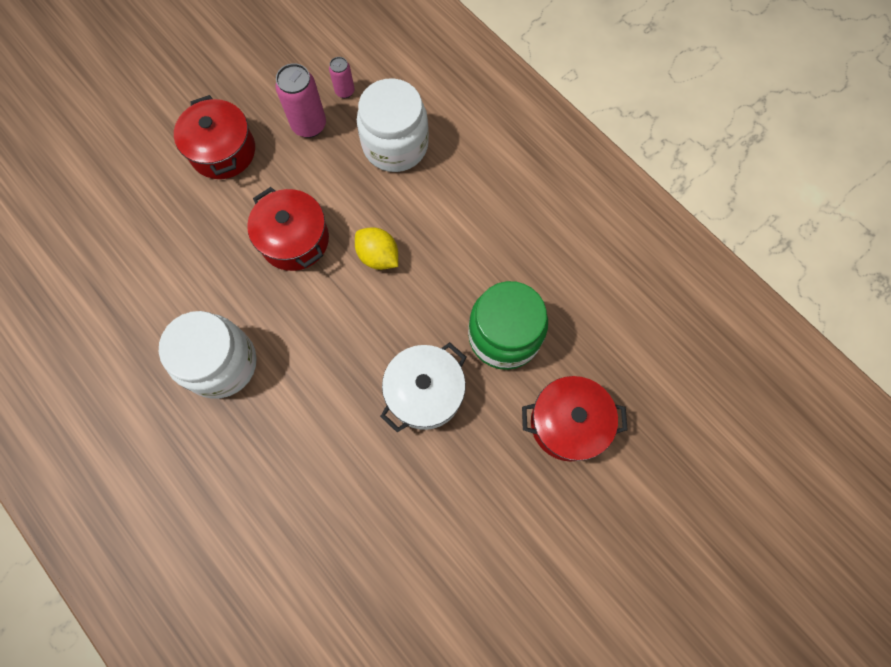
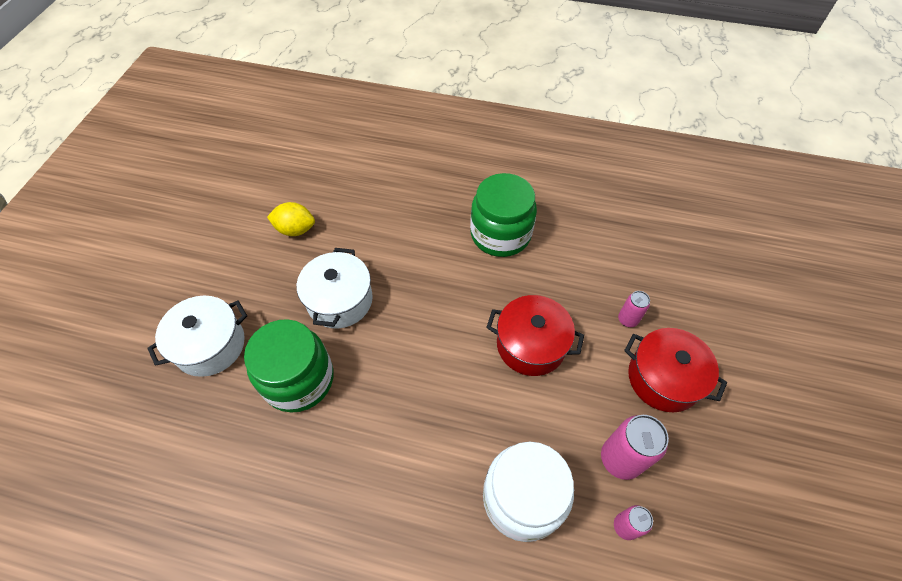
camera: 145 degrees right, 15 degrees down
white jar [159,311,257,399] -> green jar [470,173,537,257]
yellow lemon [355,227,398,270] -> yellow lemon moved to [267,202,315,236]
red pot [522,376,628,462] -> white pot [147,296,247,377]
none -> pink can [618,291,650,327]

